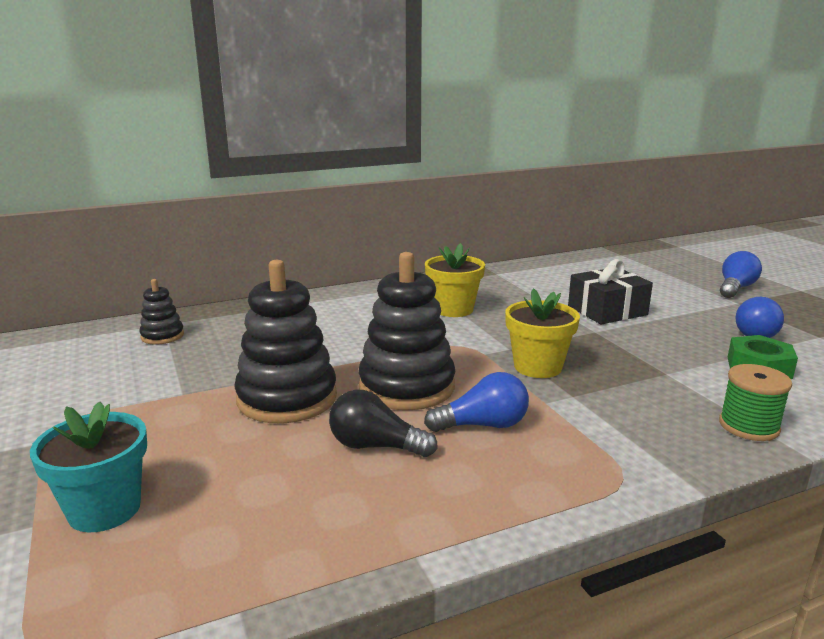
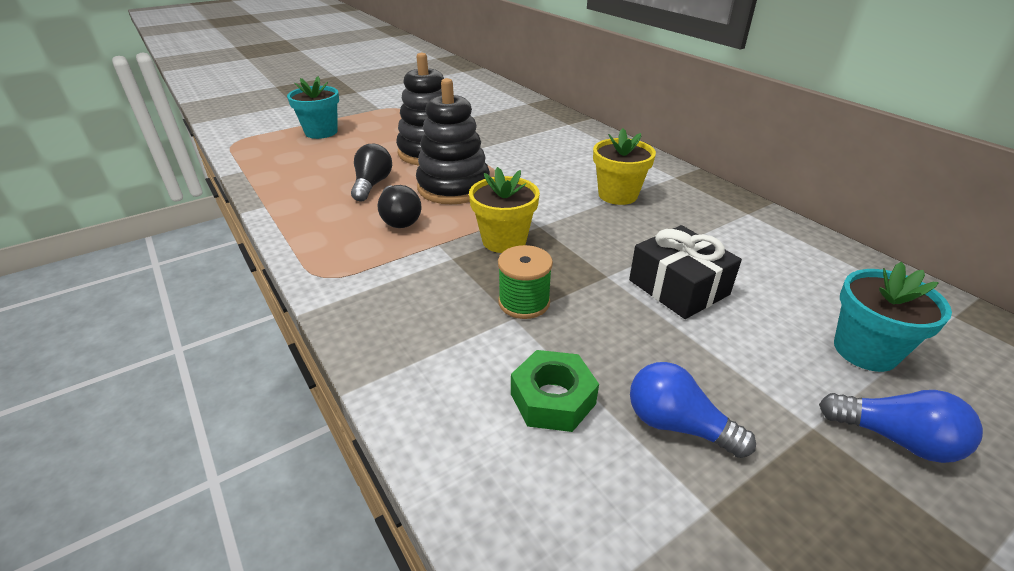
camera: 80 degrees right, 15 degrees up
black stacking toy [139,279,184,344] -> none
blue light bulb [424,372,529,432] -> black light bulb [377,185,421,228]
green spool [719,364,792,441] -> green spool moved to [498,245,553,319]
none -> turquoise flower pot [834,262,952,372]

